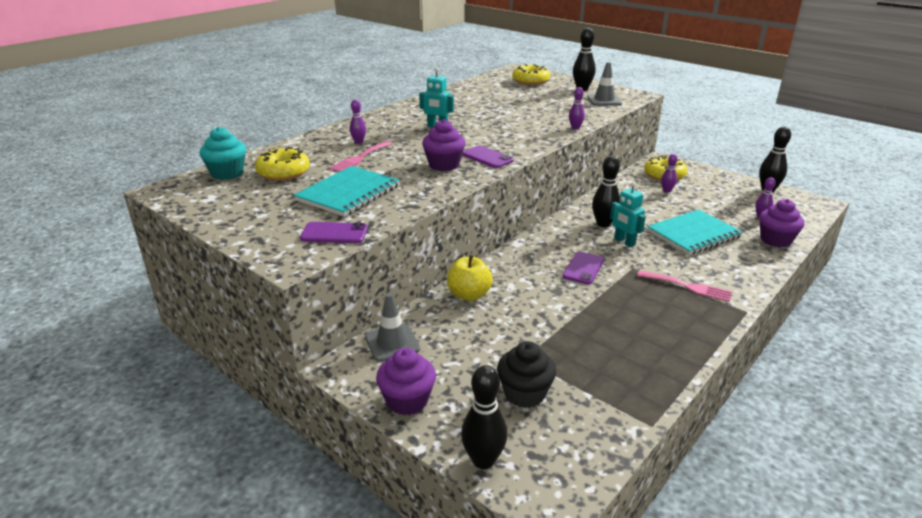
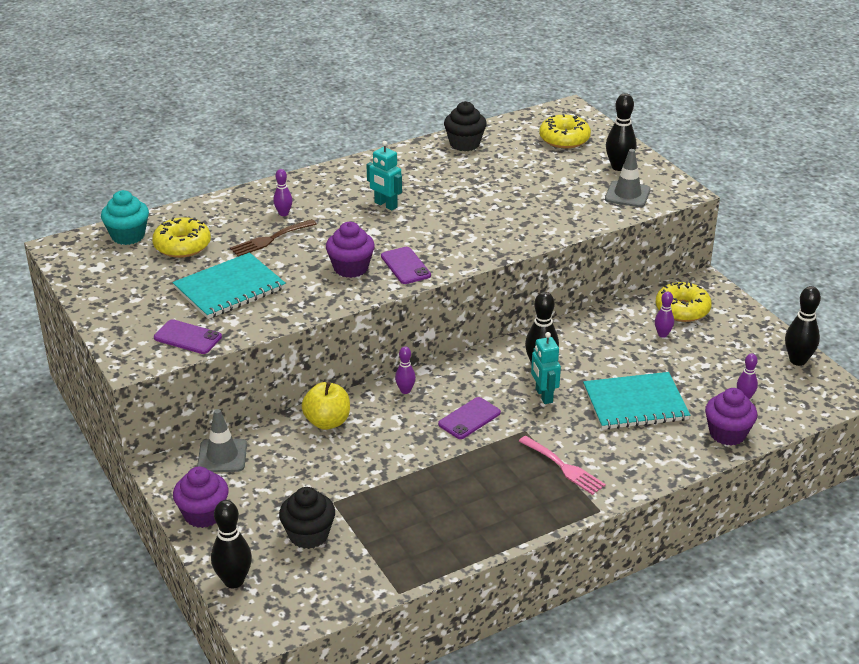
camera: 20 degrees right, 5 degrees up
pink fork [329,141,392,172] -> brown fork [230,219,317,257]
purple bowling pin [569,87,585,130] -> purple bowling pin moved to [395,346,416,394]
none -> black cupcake [444,101,487,151]

